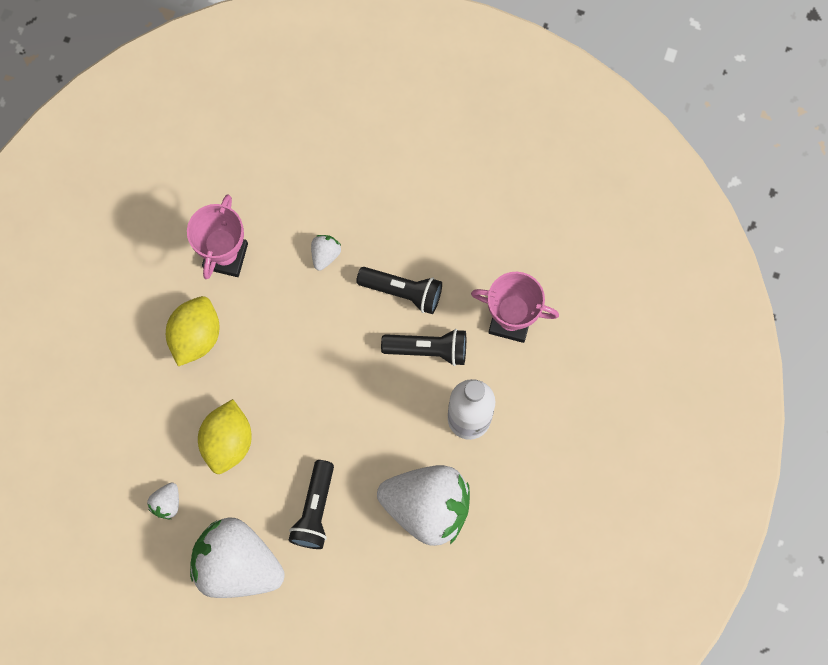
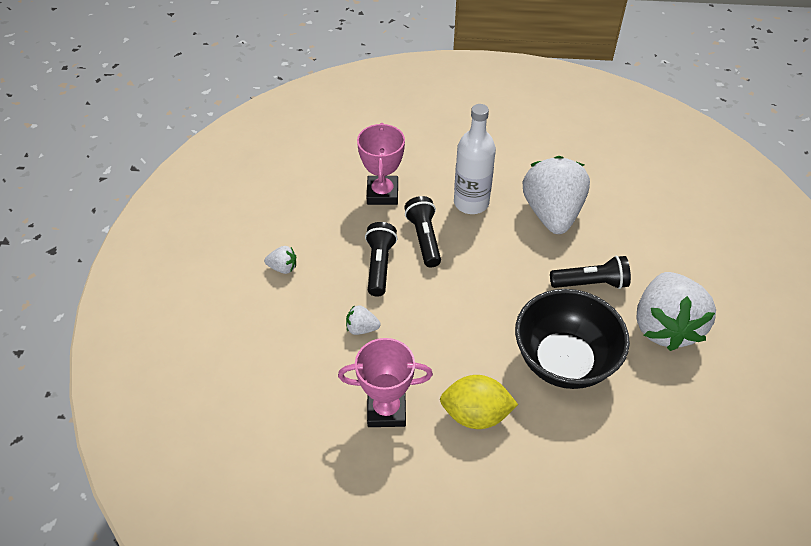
camera: 105 degrees left, 25 degrees down
white strawberry [147,483,179,519] -> white strawberry moved to [264,246,296,274]
yellow lemon [198,399,252,474] -> black bowl [515,289,630,389]

